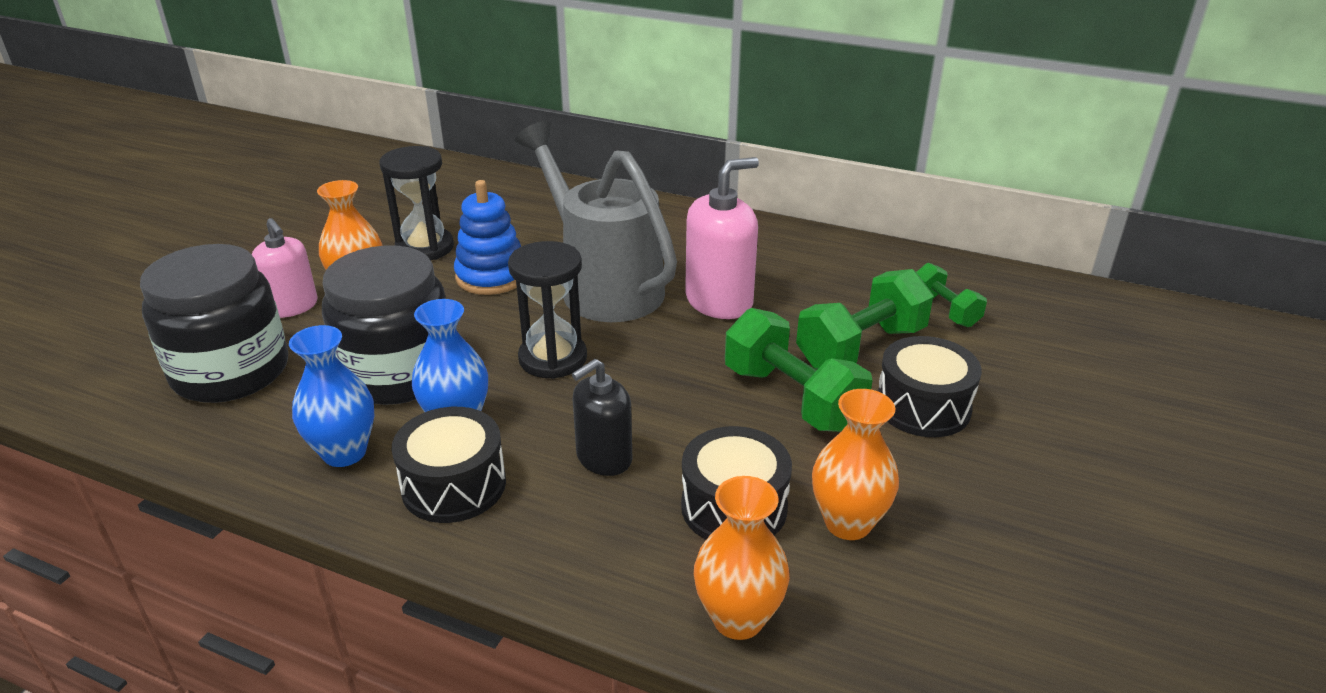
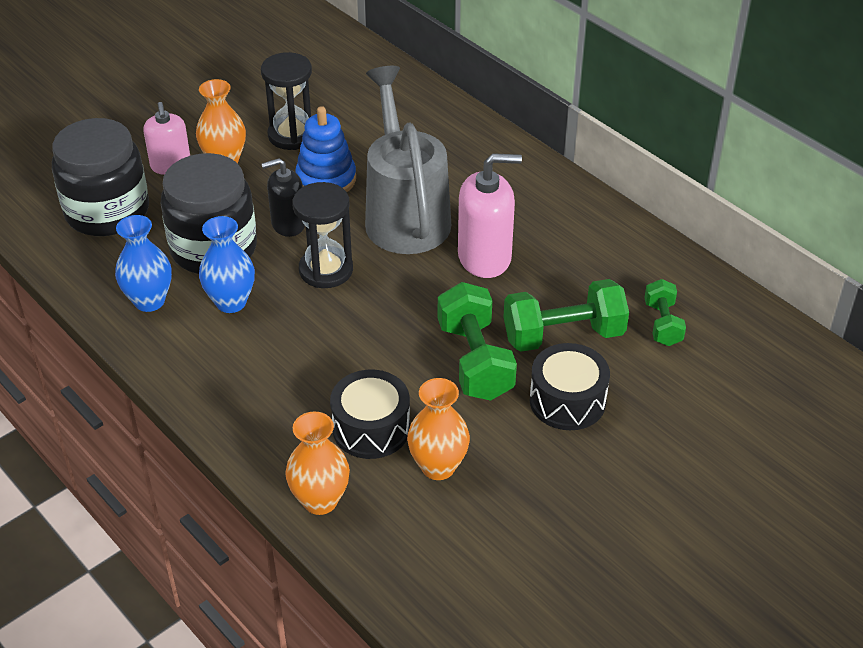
camera: 25 degrees right, 10 degrees up
black drum [392,407,506,523] -> none
black soap dispenser [572,359,632,476] -> black soap dispenser moved to [262,158,305,237]

